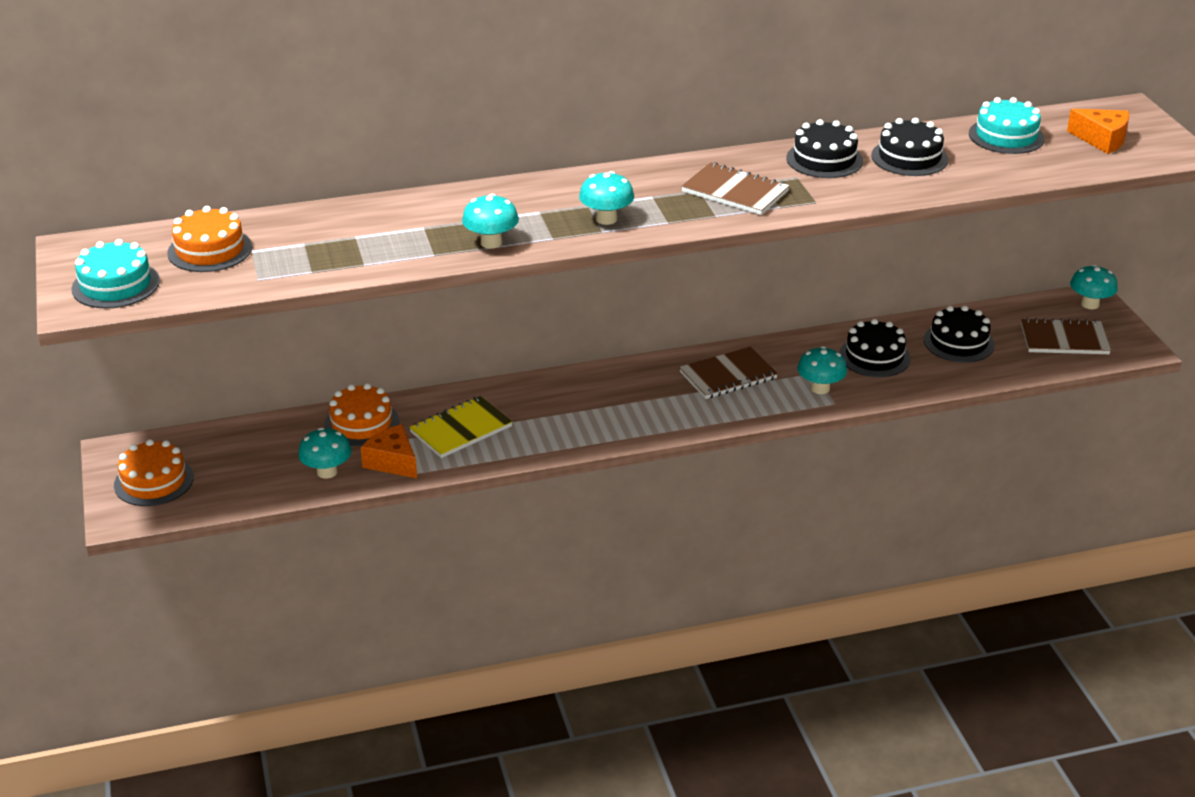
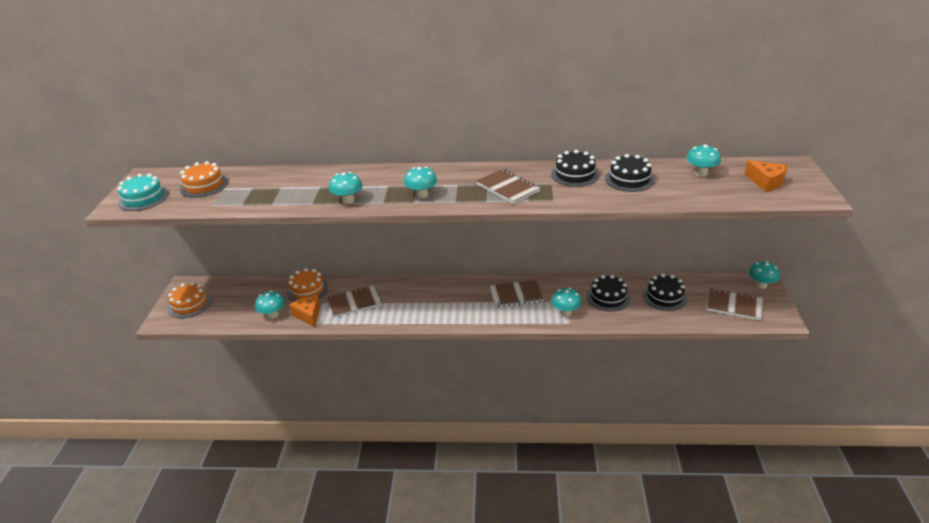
camera: 20 degrees right, 0 degrees up
yellow notebook [409,396,513,458] -> brown notebook [327,285,381,317]
turquoise cake [969,97,1045,154] -> turquoise mushroom [686,144,721,176]

